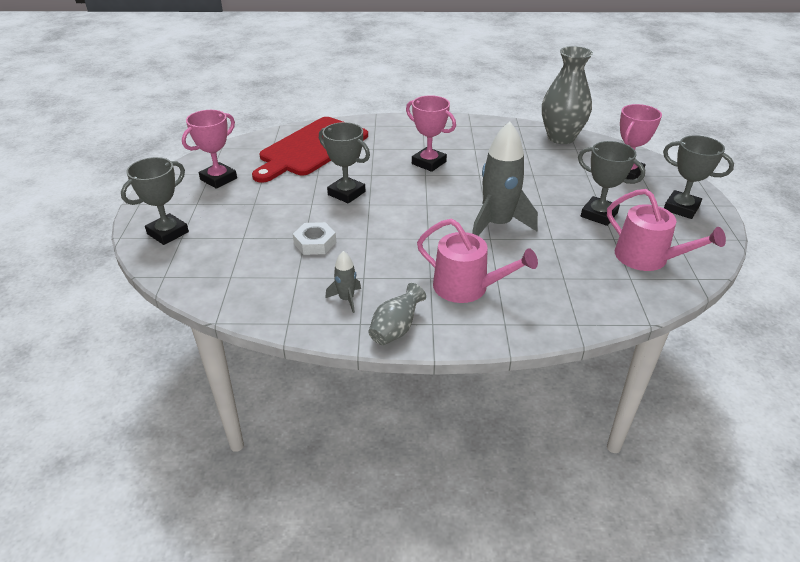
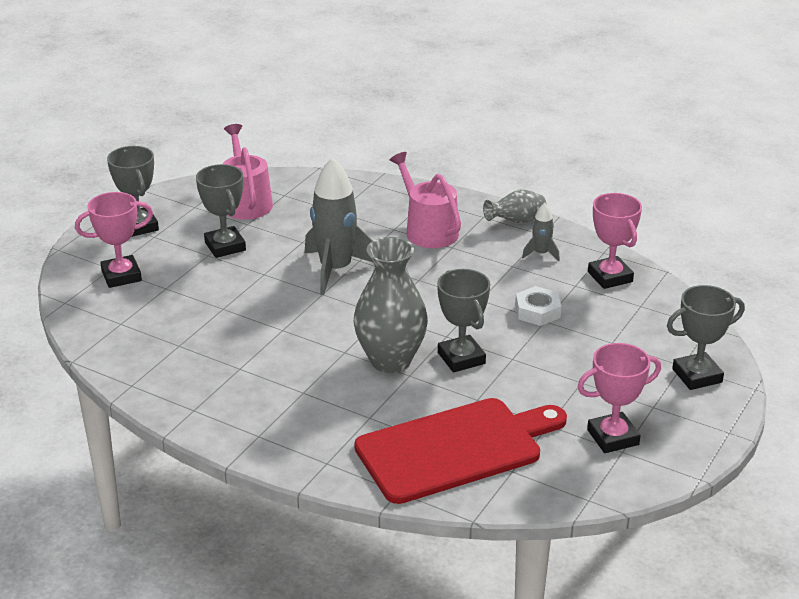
camera: 150 degrees left, 5 degrees down
pink trophy [406,95,456,172] -> pink trophy moved to [588,193,642,289]
grey vase [542,46,593,144] -> grey vase moved to [354,237,428,373]

